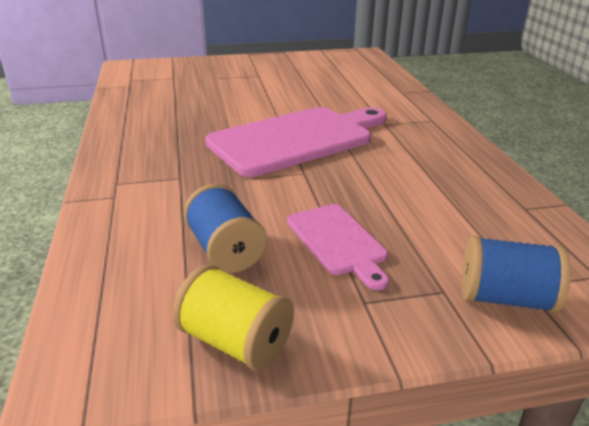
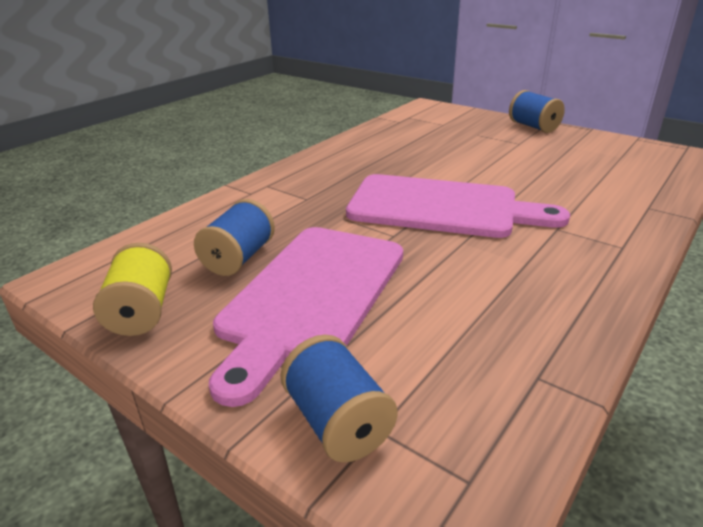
camera: 50 degrees right, 0 degrees up
pink cutting board [287,204,389,290] -> pink cutting board [209,227,403,407], size x1.93
none -> blue spool [509,90,565,133]

